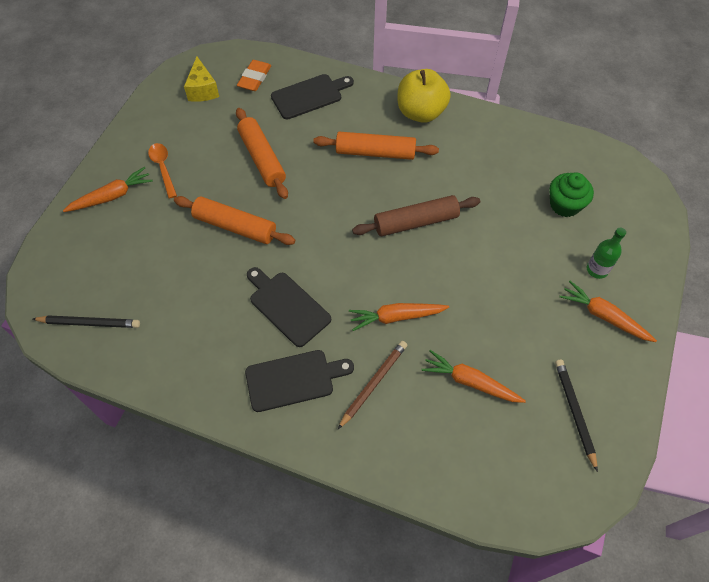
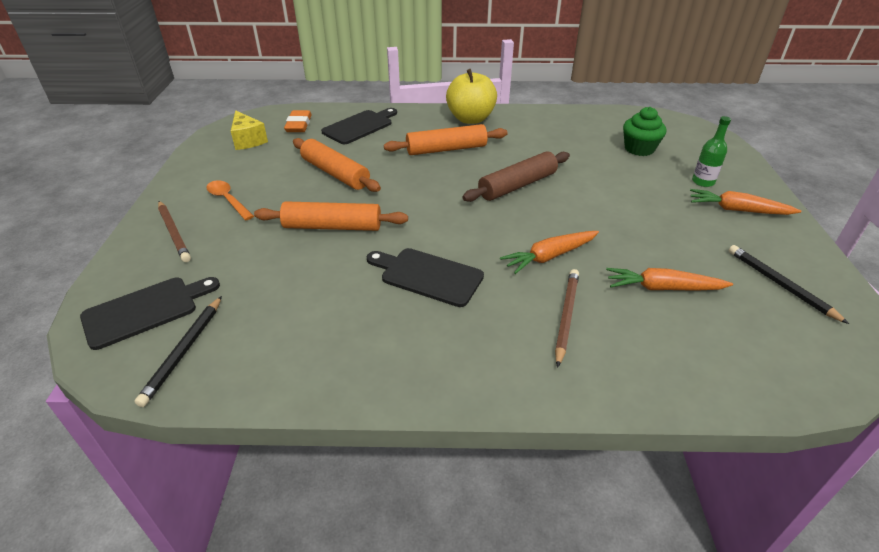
camera: 20 degrees left, 20 degrees down
black pencil [33,315,140,328] -> black pencil turned 120 degrees clockwise [134,296,222,407]
orange carrot [63,167,153,212] -> brown pencil [158,201,191,262]
black cutting board [245,350,354,412] -> black cutting board moved to [80,277,220,350]

